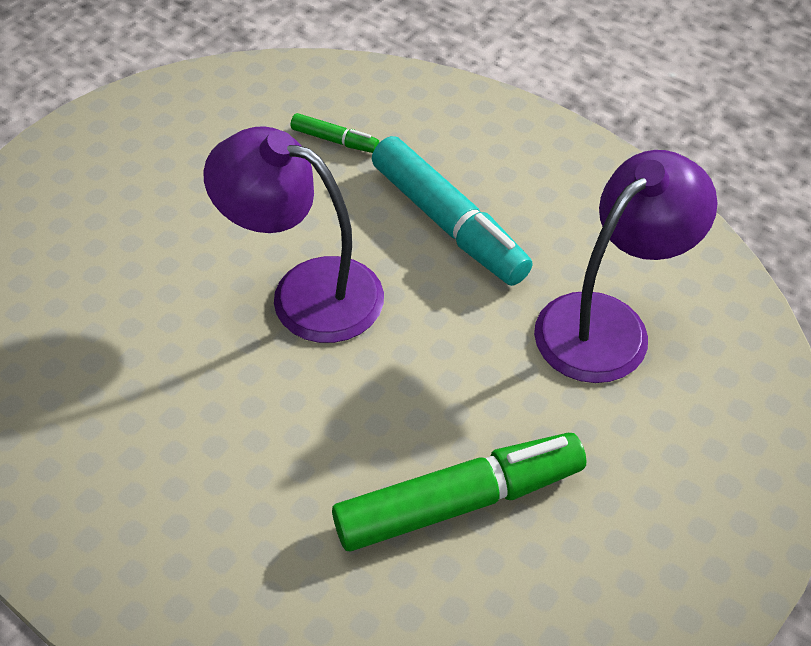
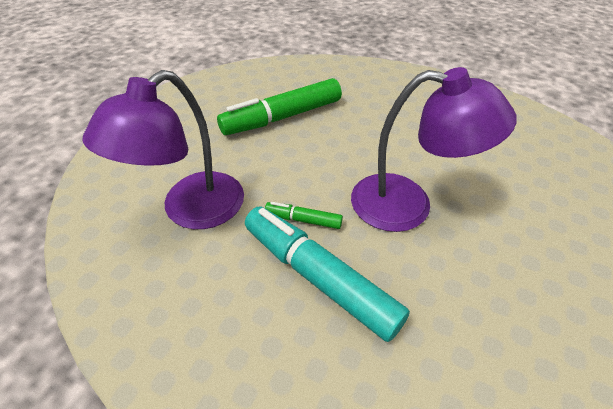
camera: 170 degrees right, 5 degrees down
green marker [291,113,379,153] -> green marker moved to [265,202,343,229]

